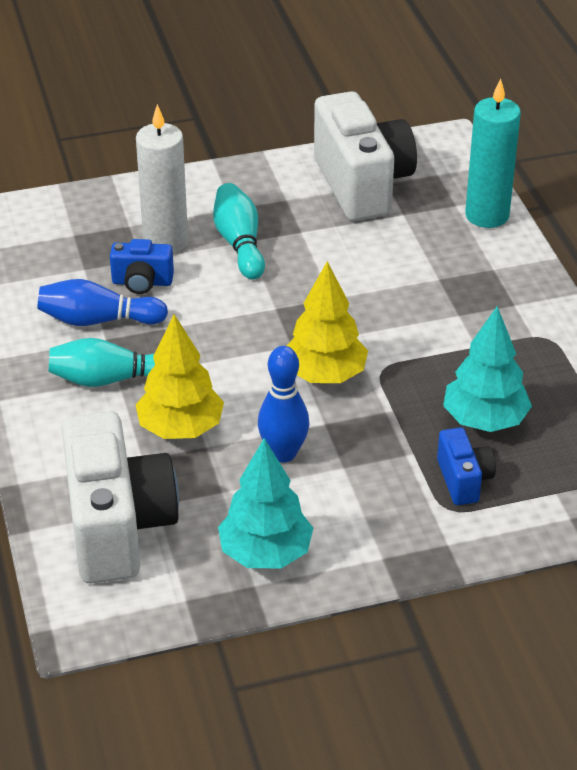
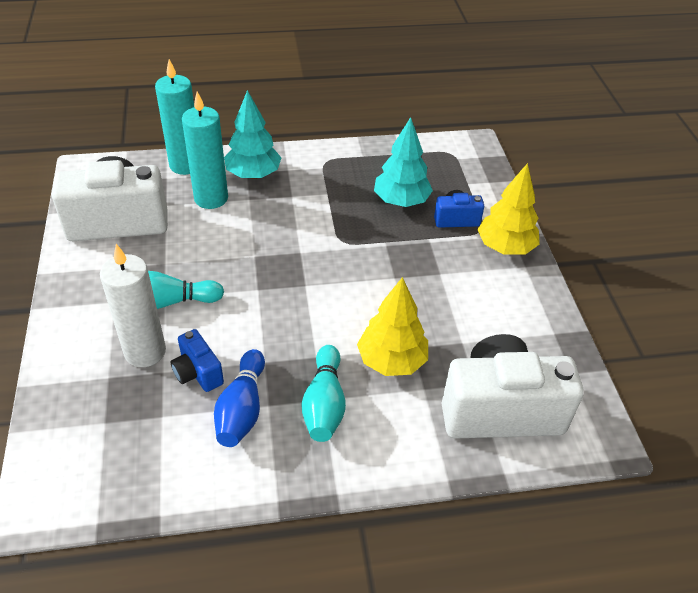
camera: 85 degrees left, 5 degrees up
blue camera [110,239,174,294] -> blue camera turned 135 degrees clockwise [171,329,224,392]
turquoise tree [218,438,313,568] -> turquoise tree moved to [224,90,282,179]
blue bowling pin [258,346,310,463] -> none
yellow tree [287,261,368,383] -> yellow tree moved to [478,163,540,255]
none -> turquoise candle [182,92,228,209]

